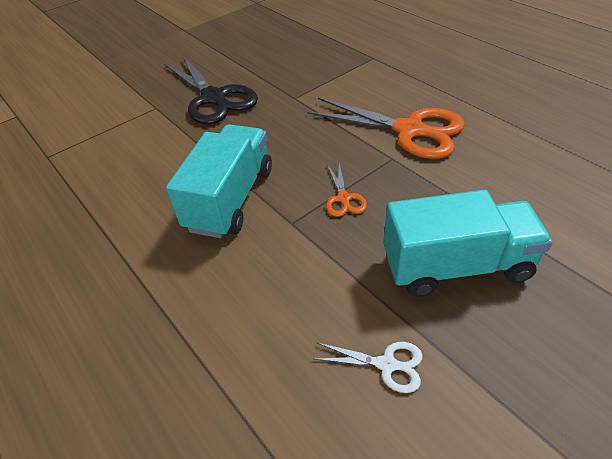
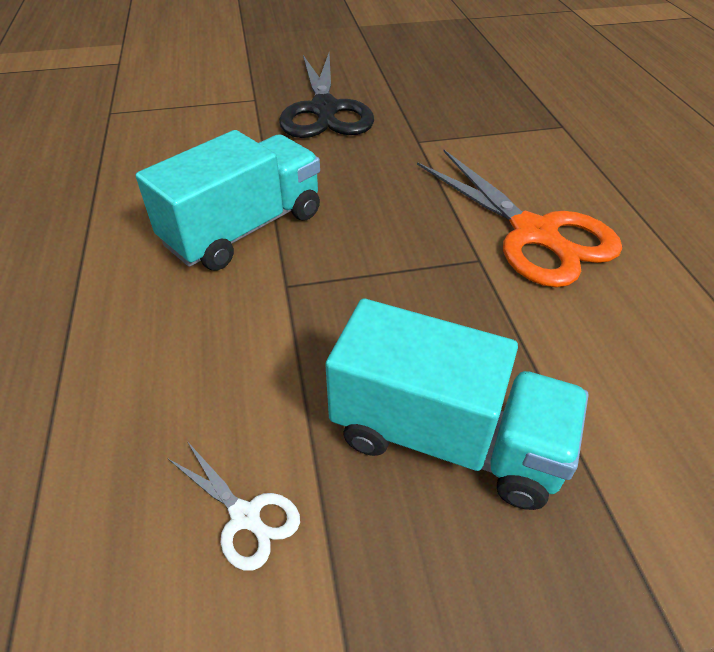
camera: 25 degrees right, 0 degrees up
orange scissors [326,163,367,217] -> none

